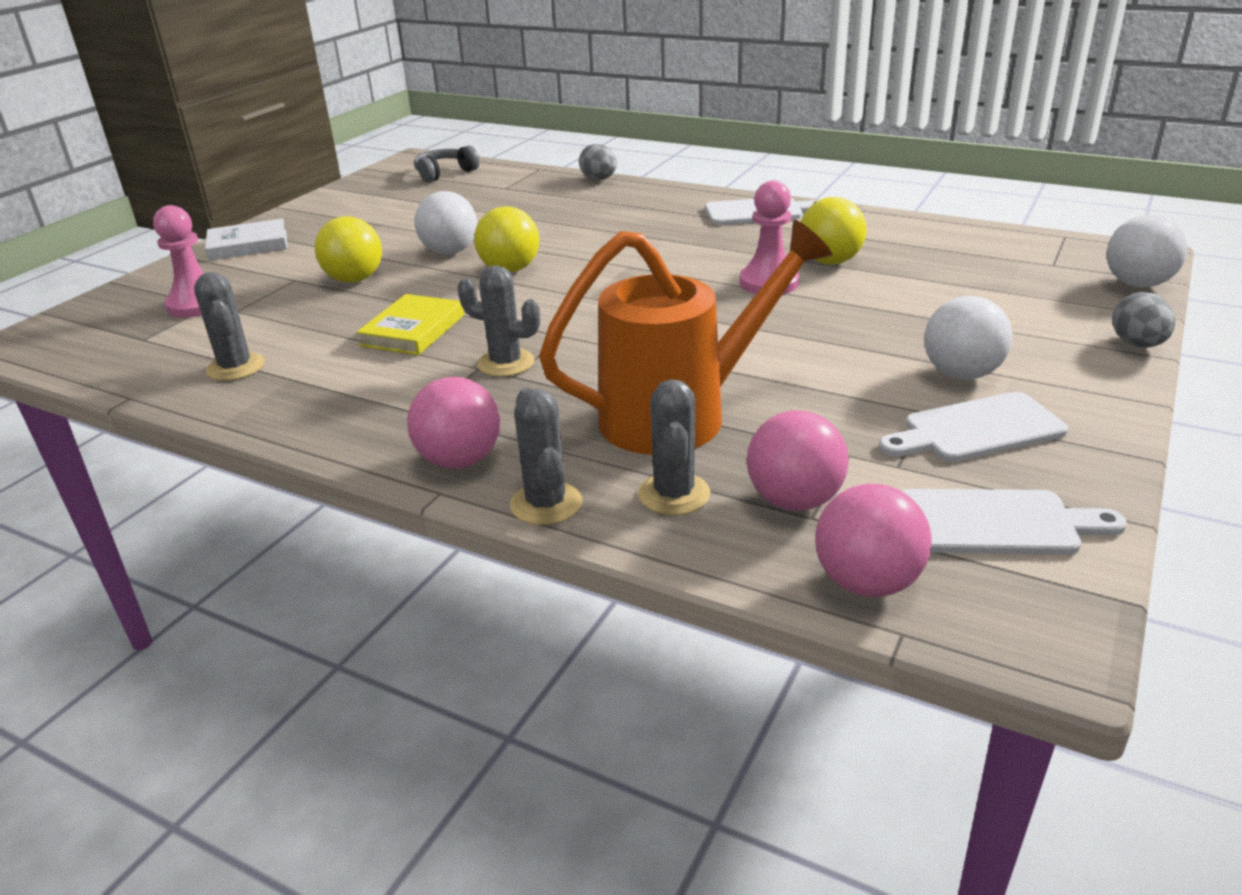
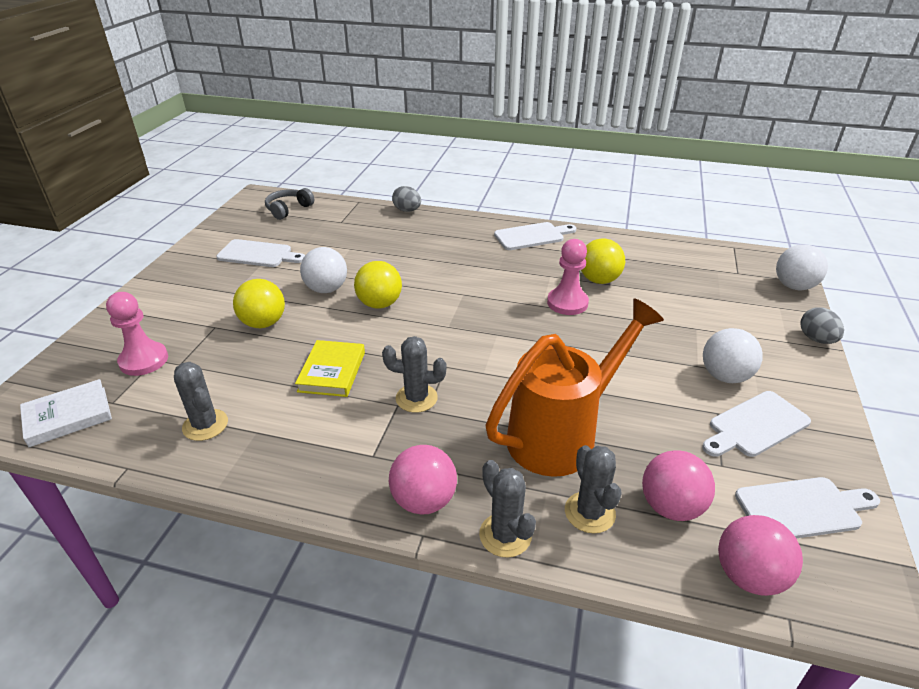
camera: 15 degrees left, 5 degrees up
white book [205,218,288,261] -> white book moved to [20,379,112,447]
none -> white cutting board [216,239,305,267]

